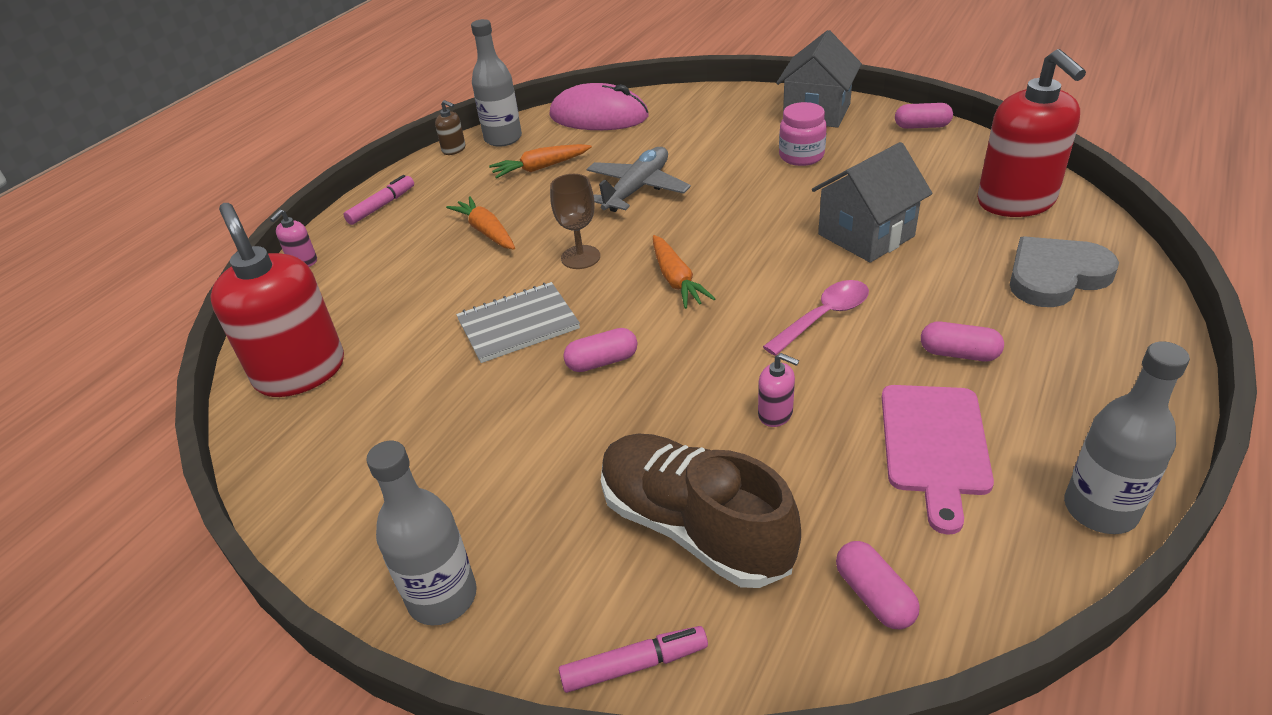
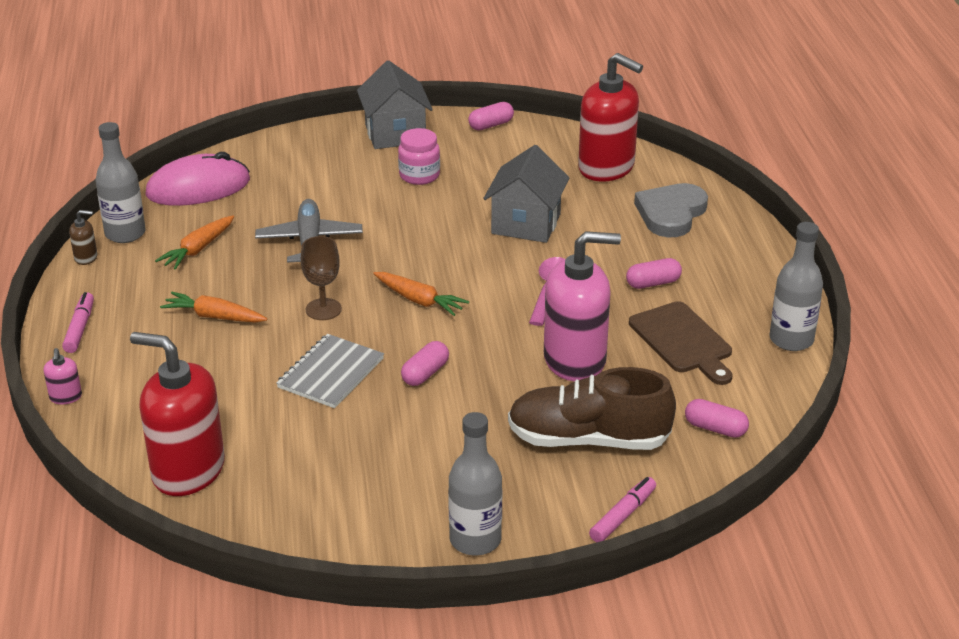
camera: 40 degrees left, 5 degrees down
pink soap dispenser [758,353,799,427] -> pink soap dispenser [544,231,621,382], size x2.48
pink cutting board [882,385,994,535] -> brown cutting board [629,301,732,385]

